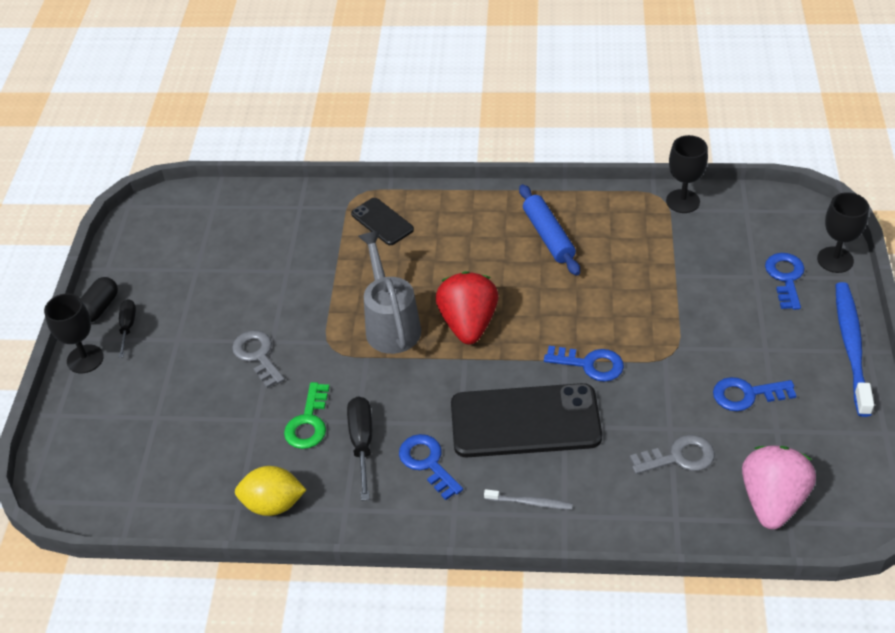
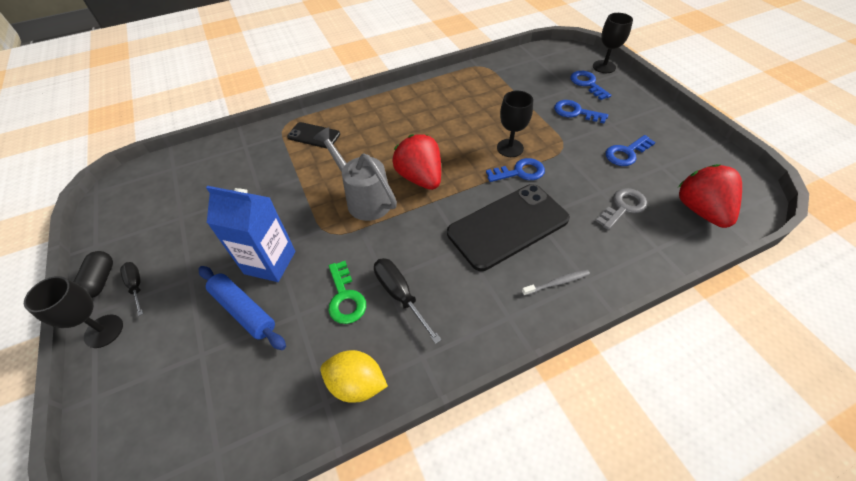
camera: 30 degrees left, 5 degrees up
grey key [232,330,285,388] -> blue carton [206,186,296,282]
yellow lemon [235,466,306,516] -> yellow lemon turned 45 degrees clockwise [320,350,388,403]
blue key [399,434,463,500] -> blue key moved to [554,100,608,123]
blue rolling pin [519,184,580,276] -> blue rolling pin moved to [199,266,286,350]
black goblet [666,135,708,213] -> black goblet moved to [497,91,533,157]
pink strawberry [742,446,816,529] -> red strawberry [678,164,742,228]
blue toothbrush [836,282,874,417] -> none

